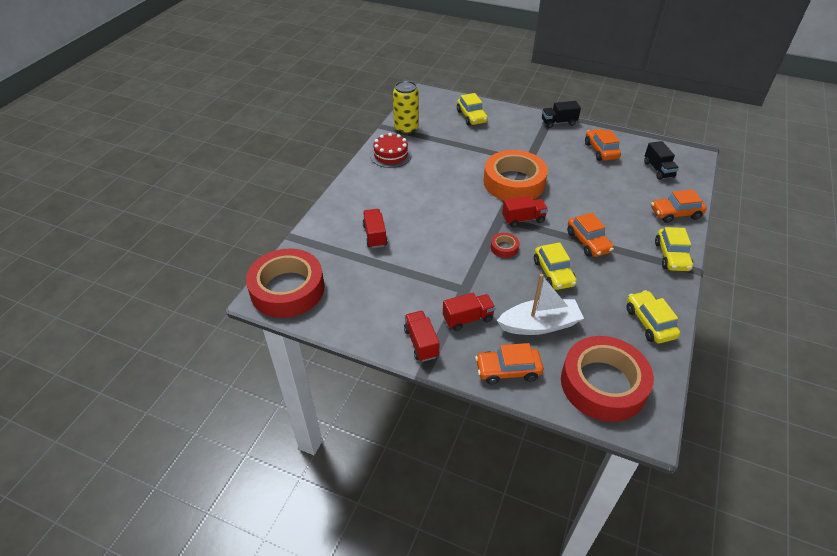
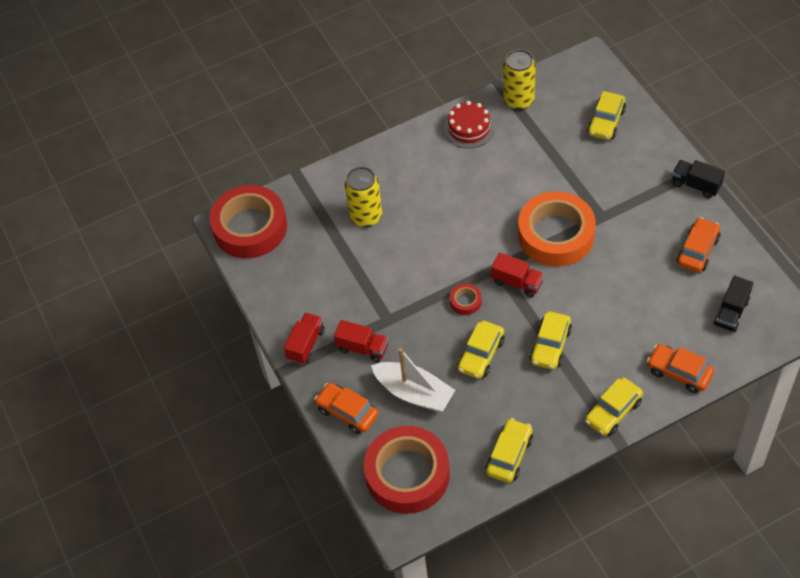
camera: 45 degrees right, 10 degrees up
red truck [362,209,387,248] -> yellow can [345,167,382,227]
orange car [567,213,614,257] -> yellow car [530,311,572,369]

